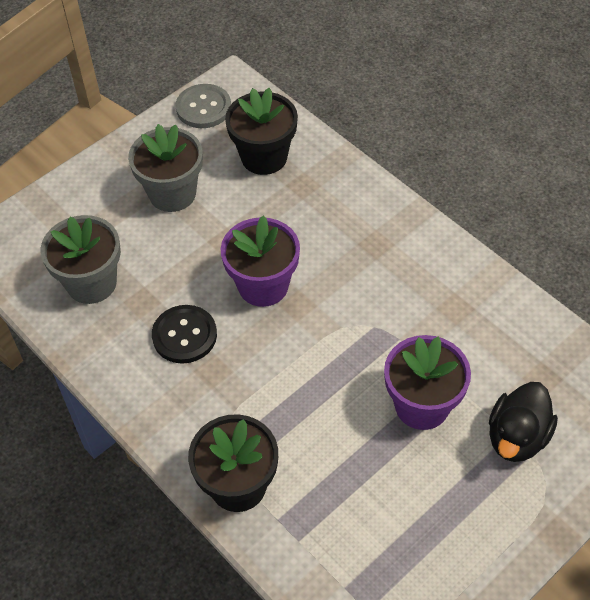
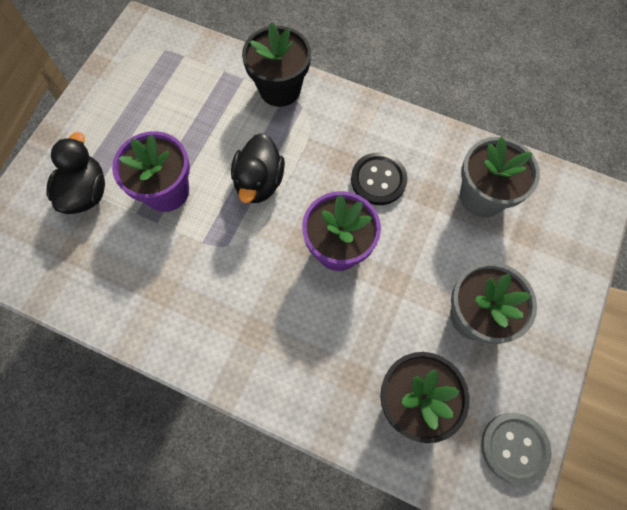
camera: 155 degrees right, 15 degrees up
none -> black duck [231,133,285,203]

